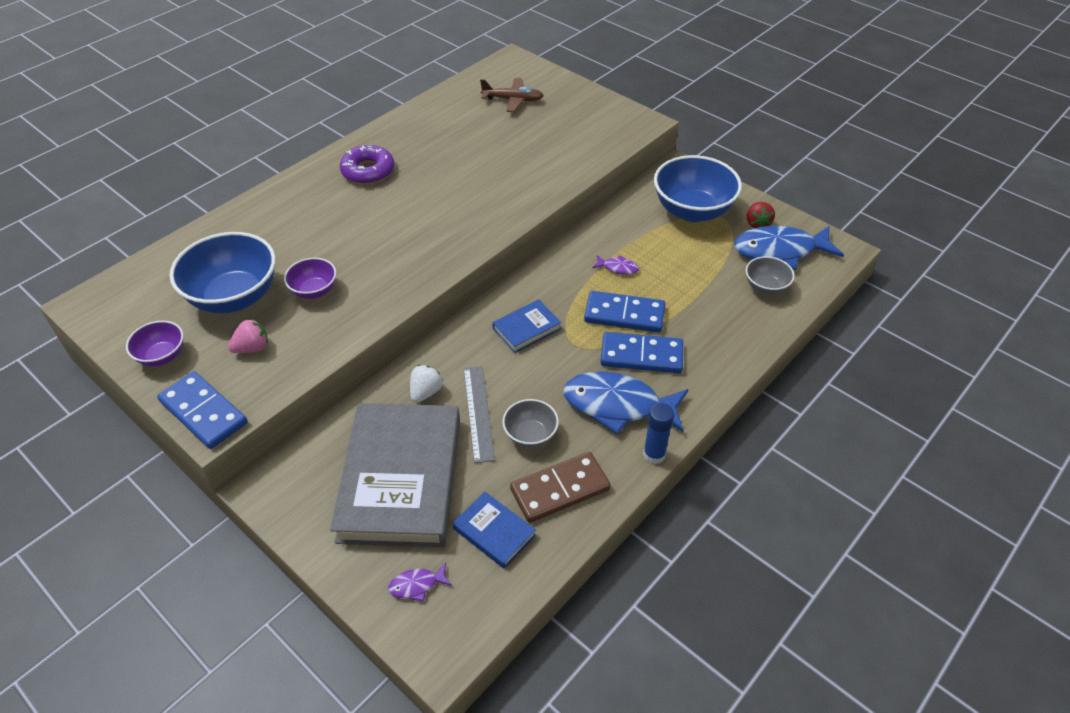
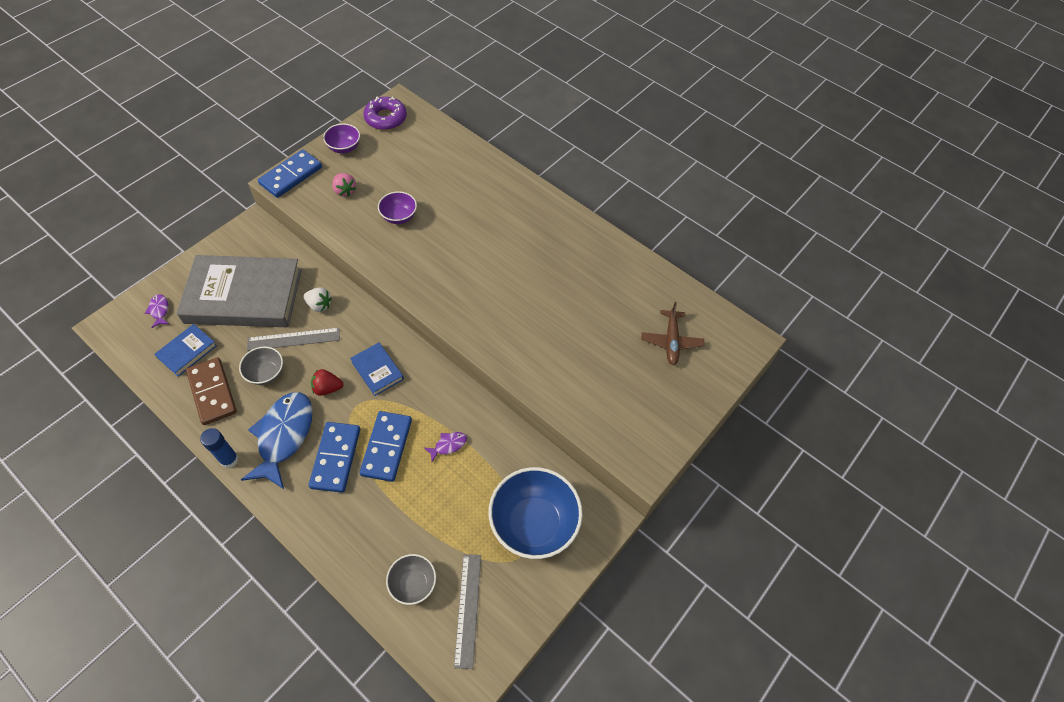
camera: 85 degrees right, 10 degrees up
blue bowl [170,232,276,313] -> none
purple donut [340,145,395,184] -> purple donut moved to [363,97,407,130]
purple fish [592,255,639,275] -> purple fish turned 135 degrees counterclockwise [424,432,467,462]
blue fish [734,226,844,270] -> grey ruler [454,554,481,669]
red strawberry [747,202,775,228] -> red strawberry moved to [311,369,343,396]

